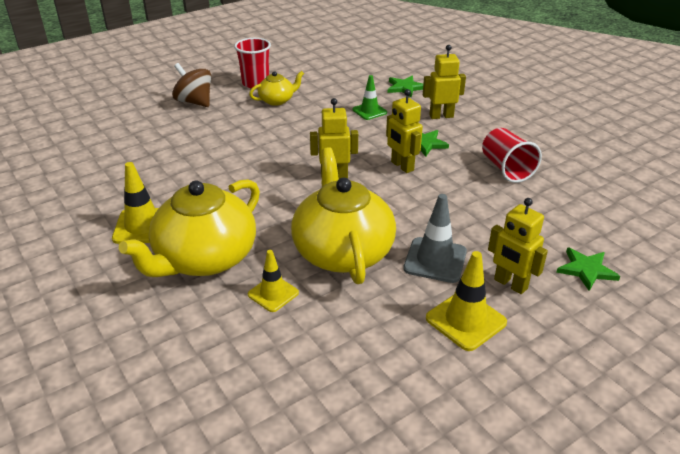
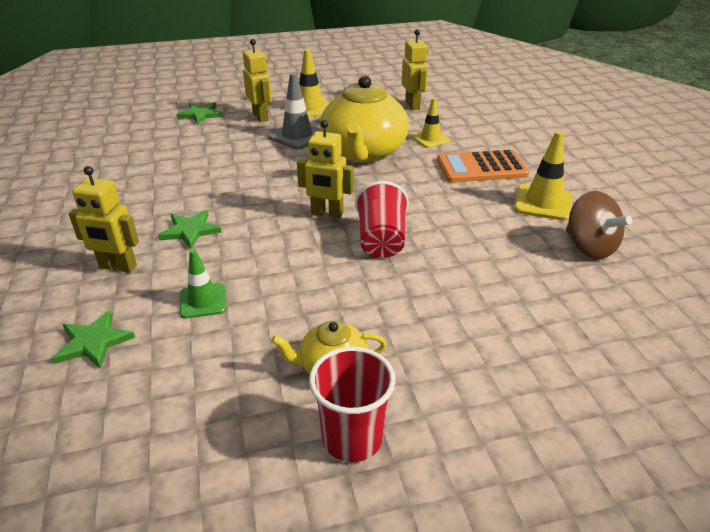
camera: 160 degrees left, 0 degrees up
yellow teapot [119,179,260,277] -> orange calculator [437,149,529,183]
brown spinning top [172,63,211,107] -> brown spinning top moved to [566,191,632,259]
yellow robot [386,89,423,173] -> yellow robot moved to [402,29,428,110]
red cup [482,128,542,183] -> red cup moved to [355,181,409,258]

